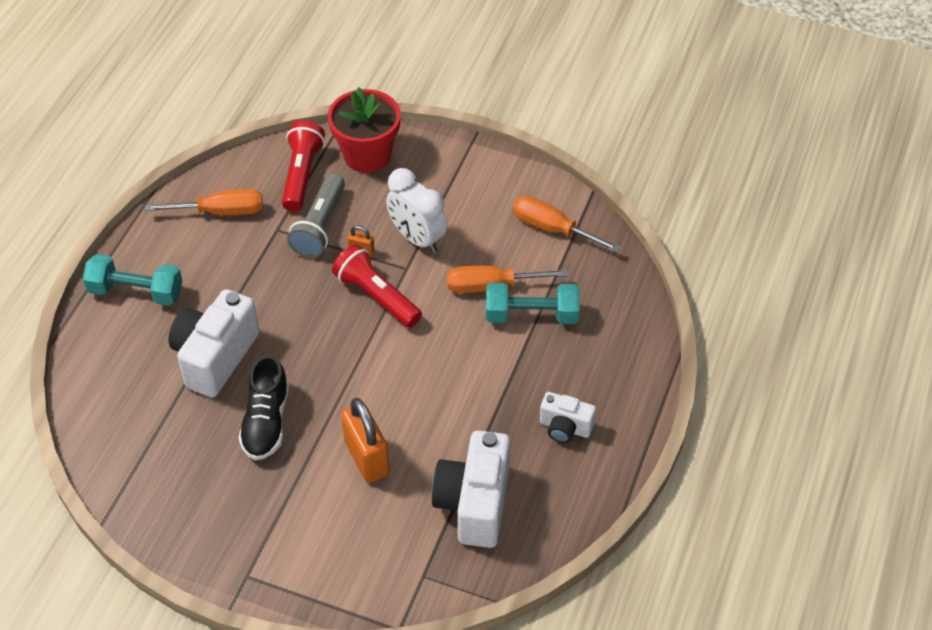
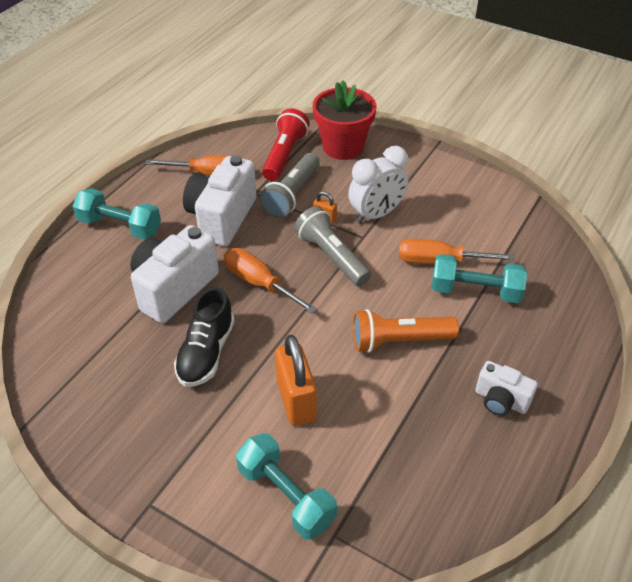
camera: 10 degrees right, 5 degrees down
red flashlight [332,244,422,328] -> grey flashlight [294,206,371,286]
white clock [386,168,447,253] -> white clock turned 90 degrees counterclockwise [348,146,408,224]
white camera [432,430,511,548] -> white camera moved to [183,155,257,246]
orange screwdriver [513,196,621,253] -> orange screwdriver moved to [224,248,317,314]
none -> turquoise dumbbell [236,433,337,540]
none -> orange flashlight [353,309,459,353]

